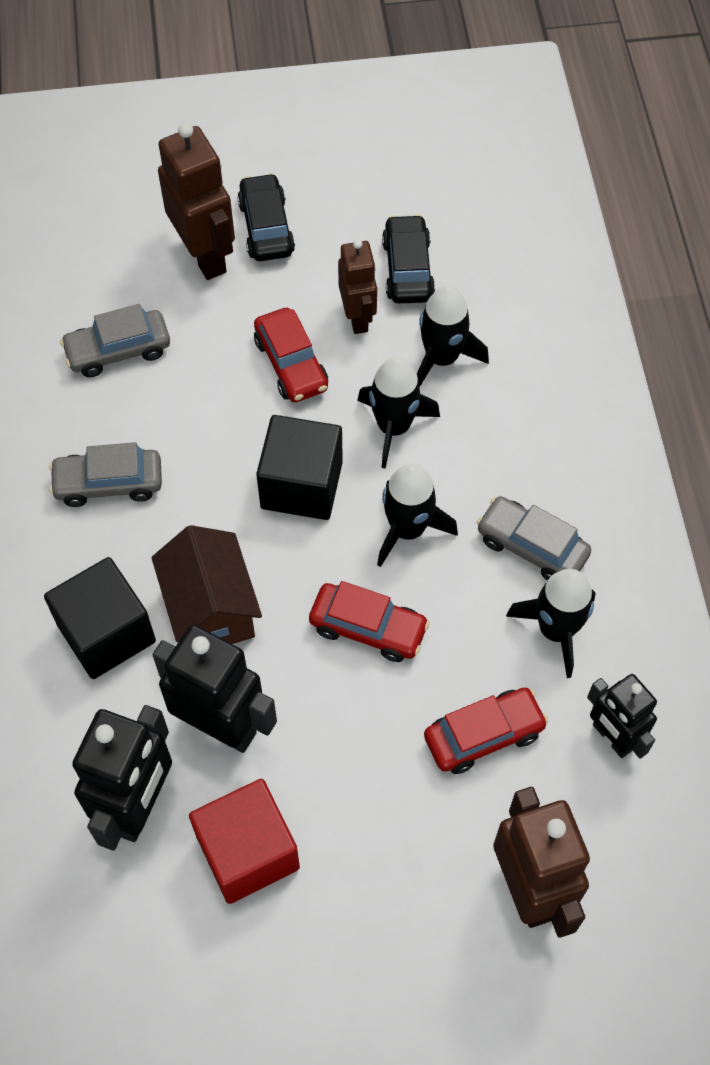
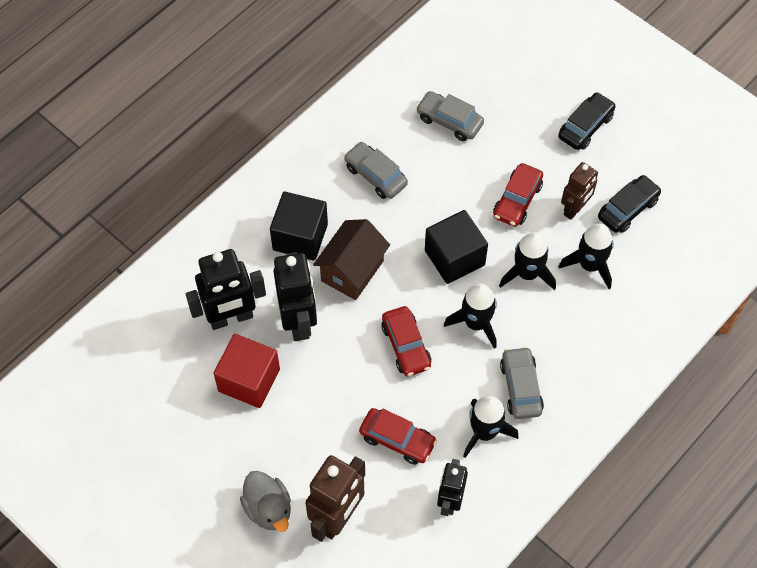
camera: 50 degrees right, 0 degrees up
brown robot [158,122,235,280] -> none
none -> grey duck [240,471,291,532]

